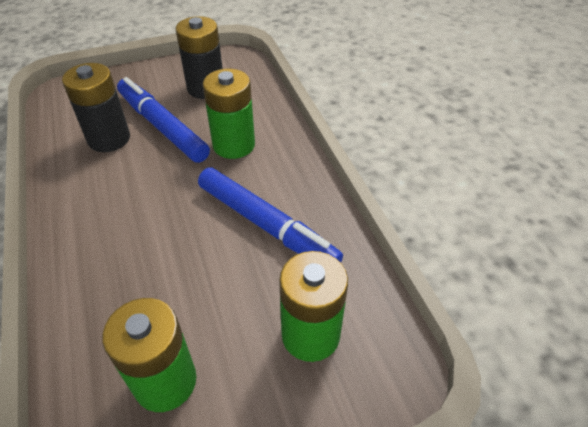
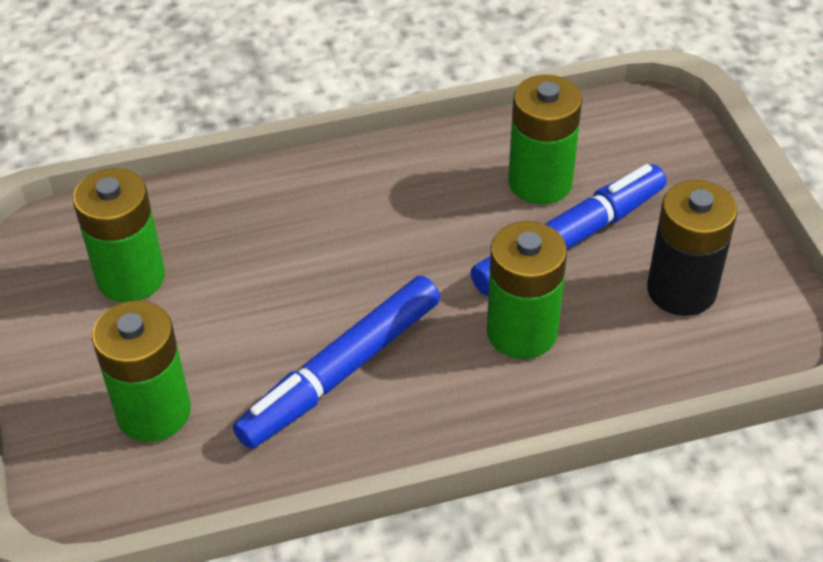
camera: 95 degrees right, 0 degrees up
black battery [62,63,130,152] -> green battery [508,75,582,204]

